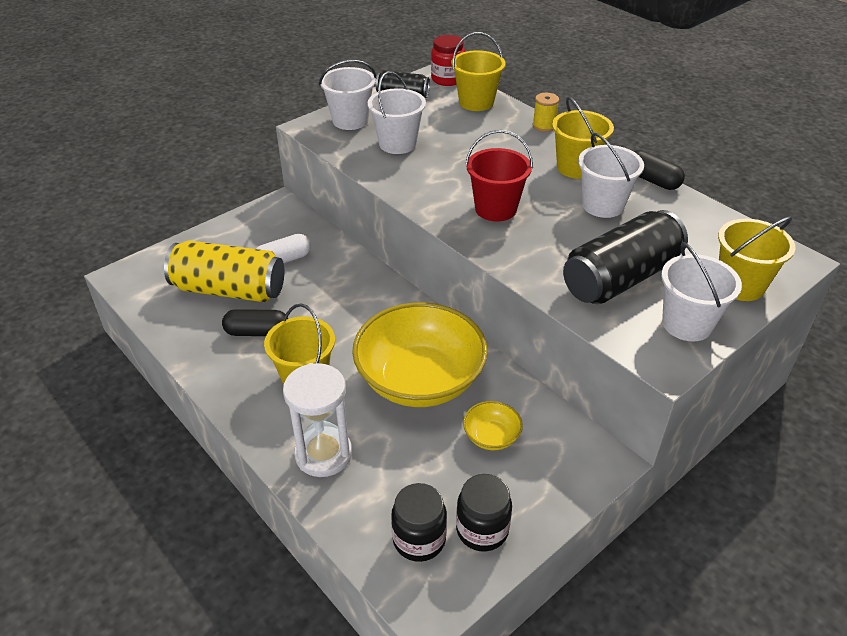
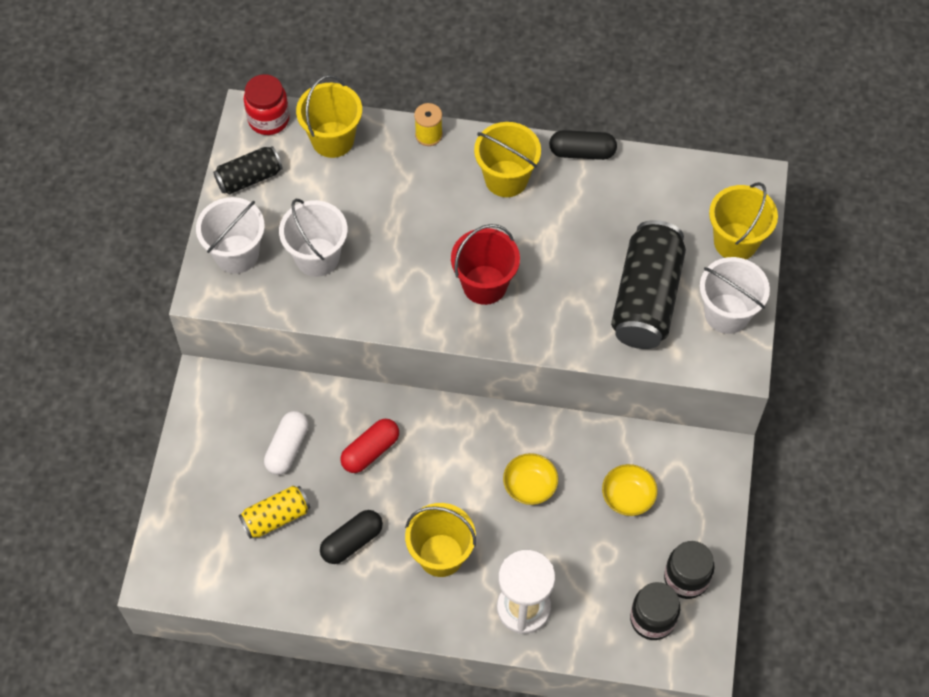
camera: 40 degrees left, 20 degrees up
yellow can [164,240,284,302] -> yellow can [239,486,310,539], size x0.55
yellow bowl [352,302,488,407] -> yellow bowl [503,453,558,505], size x0.42
white bucket [578,133,644,218] -> none
none -> red capsule [340,419,399,473]

